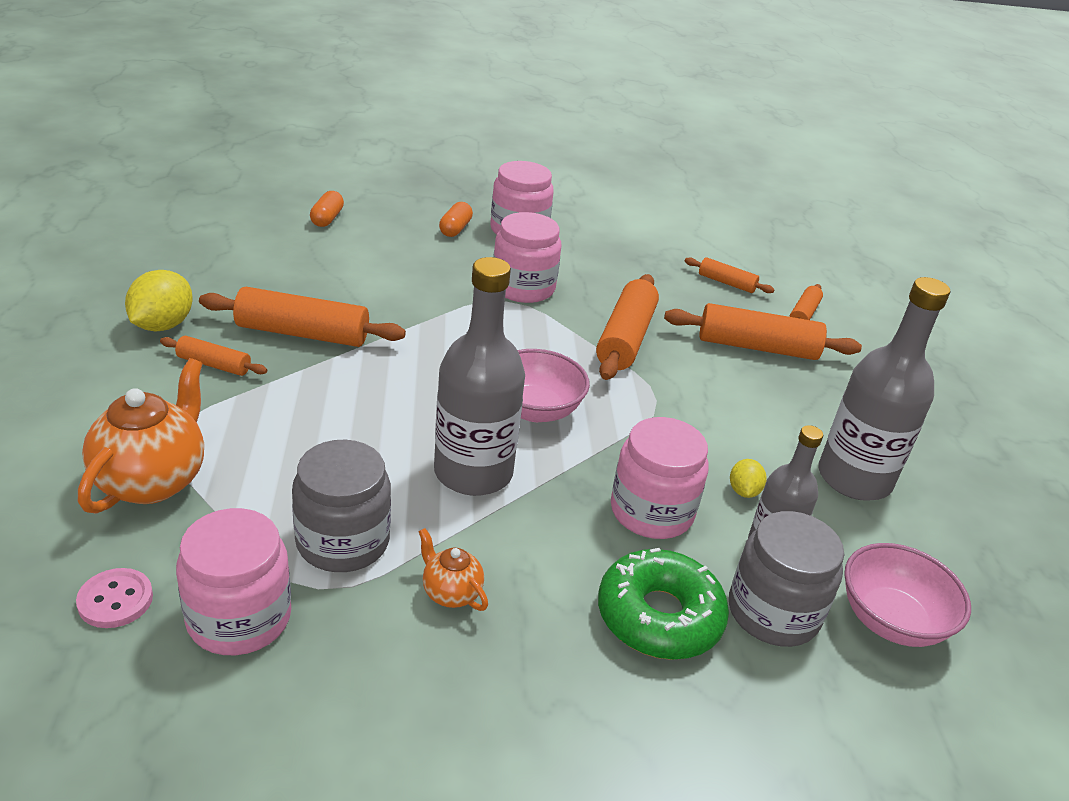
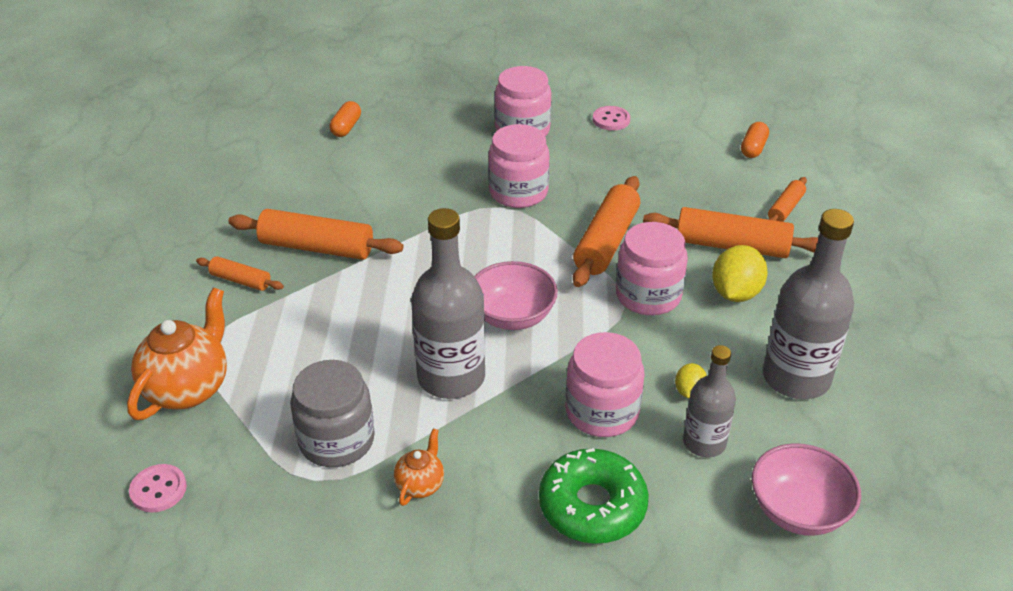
camera: 10 degrees right, 5 degrees up
yellow lemon [125,270,193,331] -> yellow lemon moved to [712,245,768,302]
pink jar [176,508,291,655] -> pink jar moved to [616,222,688,315]
orange teapot [418,528,488,611] -> orange teapot turned 60 degrees clockwise [394,429,444,506]
orange capsule [439,202,473,237] -> orange capsule moved to [741,122,769,158]
orange rolling pin [685,257,775,293] -> none
grey jar [729,511,844,647] -> none
none -> pink button [593,106,630,131]

